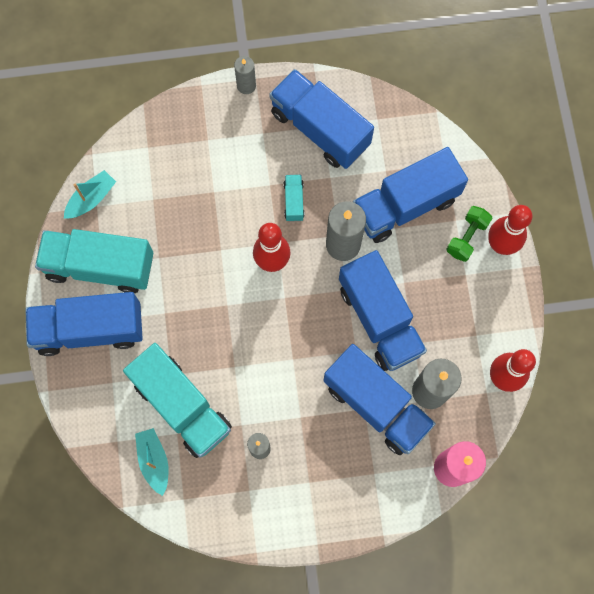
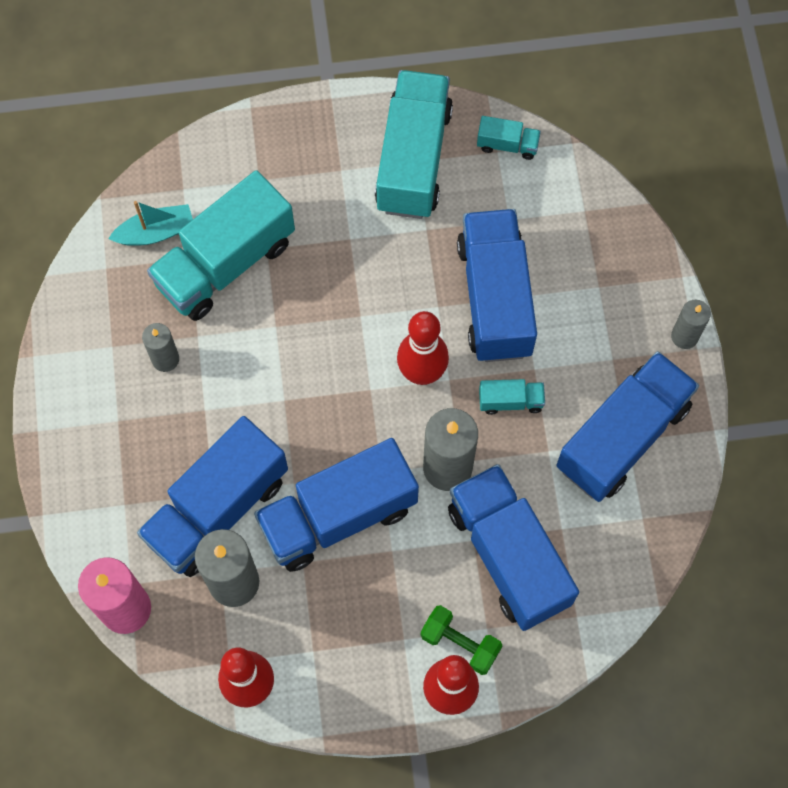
camera: 90 degrees right, 5 degrees down
blue truck [25,292,143,356] -> blue truck moved to [457,209,537,362]
turquoise boat [64,170,116,219] -> turquoise truck [477,116,541,160]

